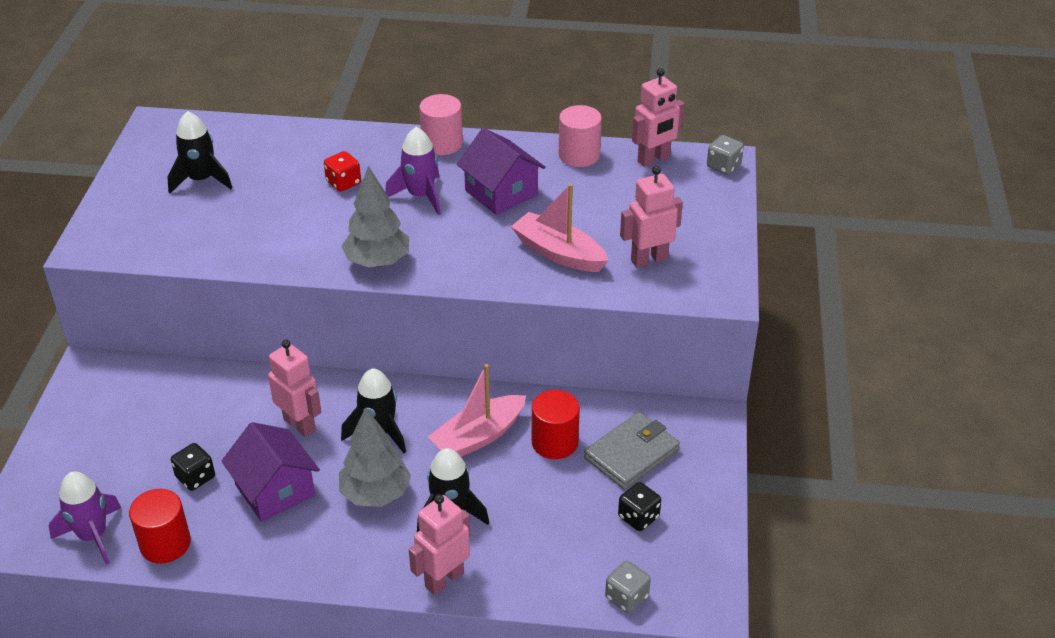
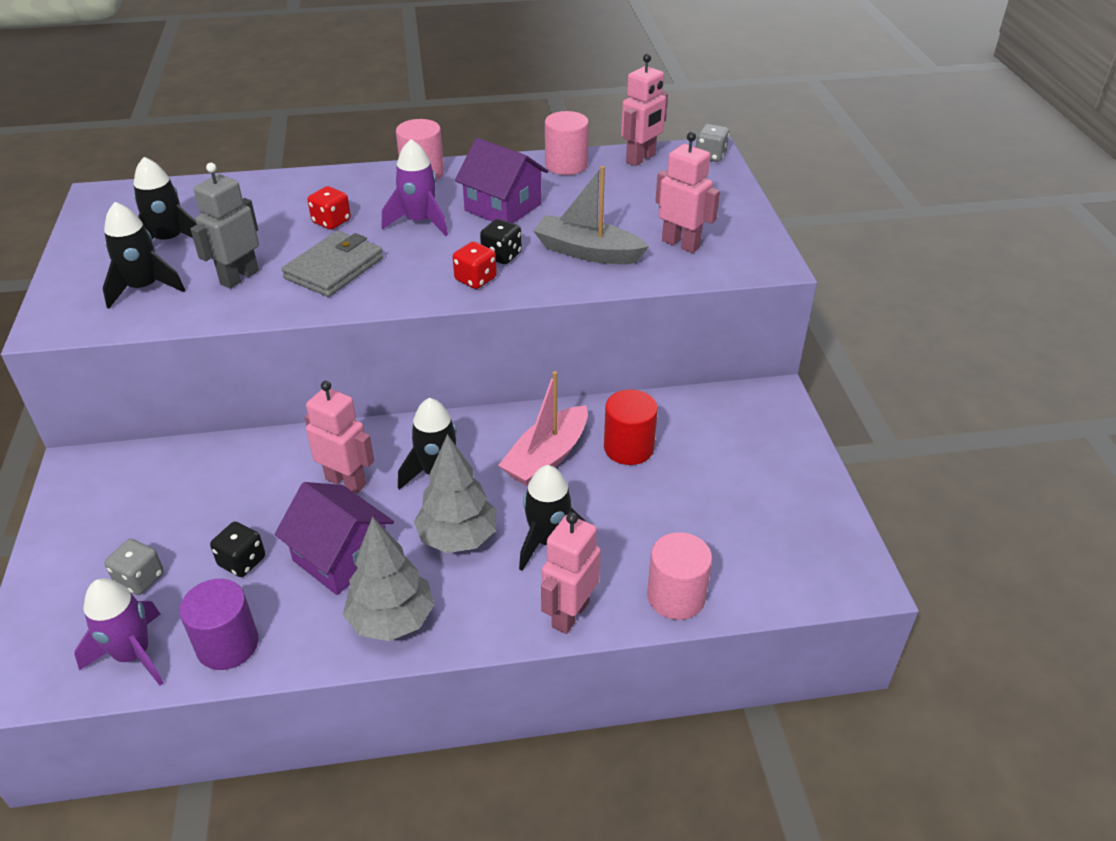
camera: 15 degrees left, 0 degrees up
red cylinder [129,489,191,563] -> purple cylinder [179,579,259,670]
grey tree [341,166,409,268] -> grey tree moved to [343,517,434,641]
pink boat [511,184,609,272] -> grey boat [533,166,649,264]
grey wallet [584,412,680,490] -> grey wallet moved to [282,231,383,297]
grey dice [605,561,651,613] -> grey dice moved to [104,539,164,595]
black dice [618,482,661,531] -> black dice moved to [480,219,522,264]
pink robot [620,166,683,268] -> pink robot turned 75 degrees clockwise [655,132,720,253]
none -> black rocket [103,202,185,309]
none -> grey robot [190,163,259,289]
none -> red dice [453,242,497,289]
none -> pink cylinder [647,532,712,620]

